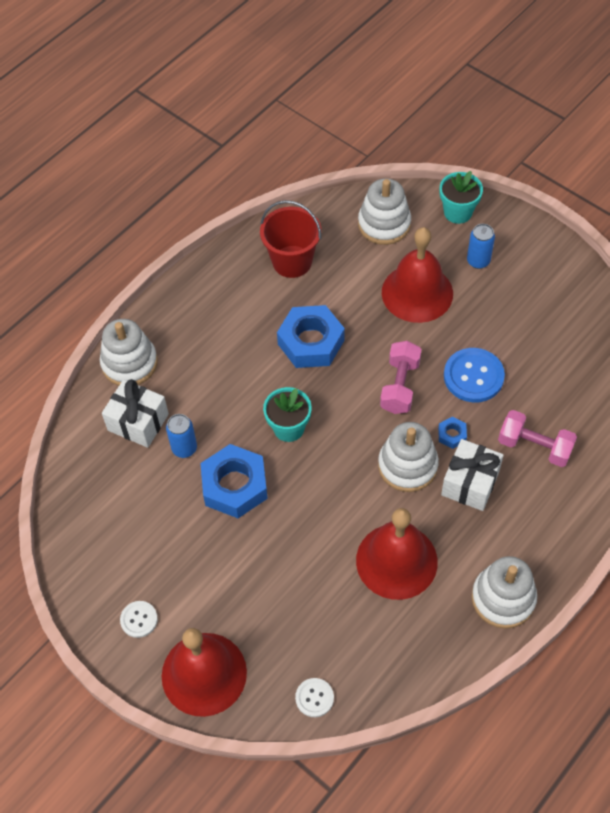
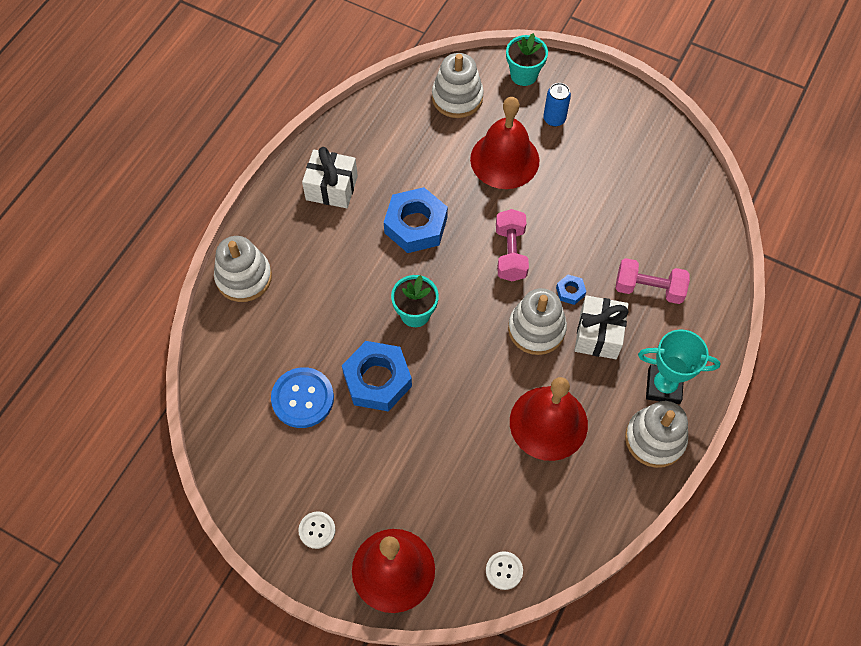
camera: 15 degrees left, 5 degrees up
white gift [102,379,169,448] -> white gift moved to [302,147,358,208]
blue can [166,414,197,458] -> none
red bucket [260,200,321,278] -> none
blue button [444,348,505,403] -> blue button moved to [271,367,334,428]
none -> turquoise trophy [638,329,721,404]

